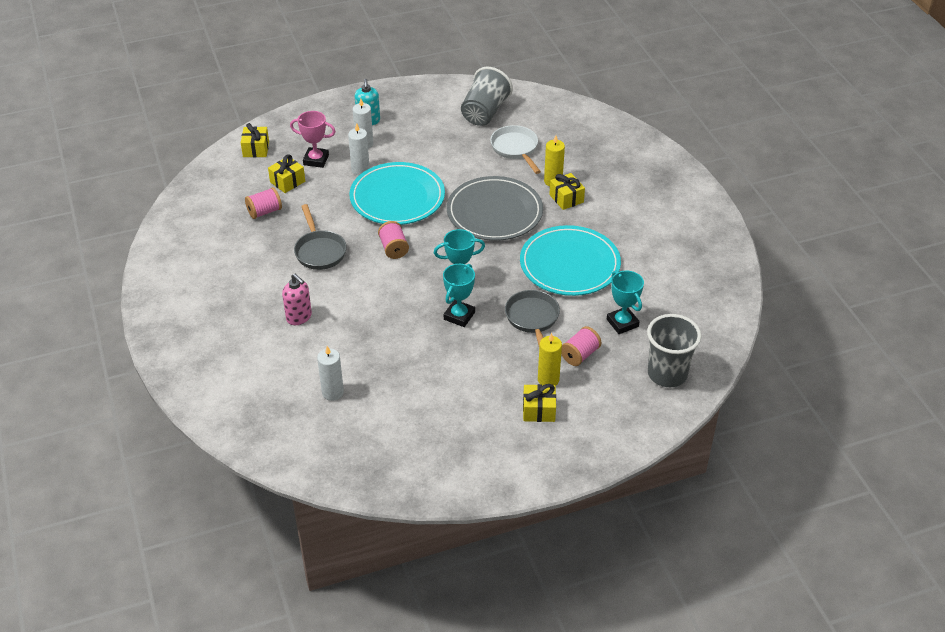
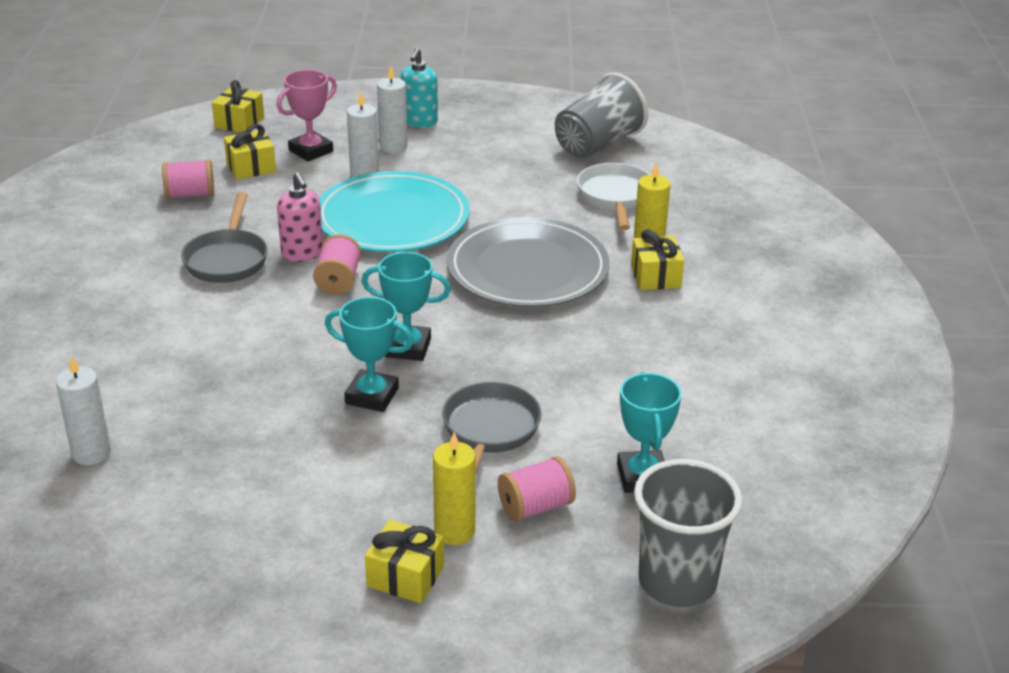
camera: 20 degrees right, 10 degrees down
pink soap dispenser [282,274,312,325] -> pink soap dispenser moved to [277,172,323,262]
pink trophy [290,111,336,168] -> pink trophy turned 75 degrees counterclockwise [277,70,337,161]
turquoise trophy [443,264,475,327] -> turquoise trophy turned 60 degrees clockwise [325,297,414,412]
turquoise plate [520,225,621,296] -> none

